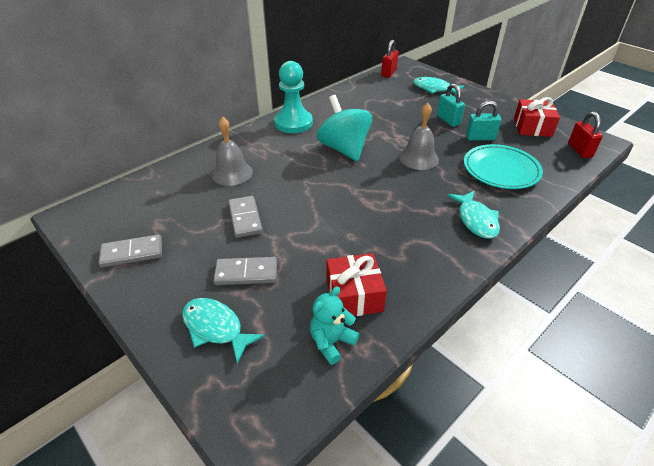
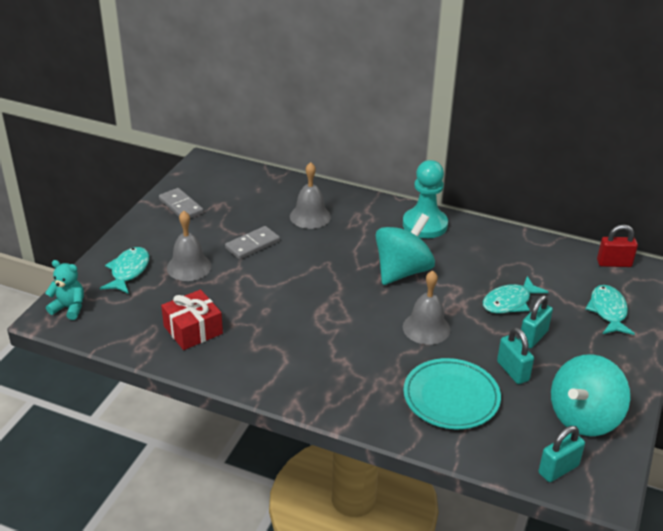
camera: 65 degrees right, 5 degrees down
grey domino [213,257,277,285] -> grey bell [167,211,212,281]
turquoise teddy bear [310,286,359,365] -> turquoise teddy bear moved to [45,260,84,320]
turquoise fish [447,191,500,239] -> turquoise fish moved to [483,276,548,314]
red gift [514,97,560,137] -> turquoise spinning top [551,354,630,436]
red padlock [568,112,603,158] -> turquoise padlock [538,426,585,482]

